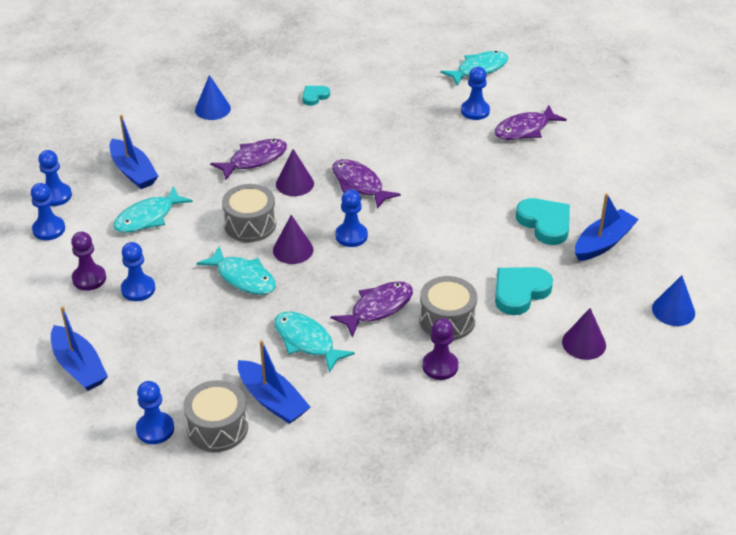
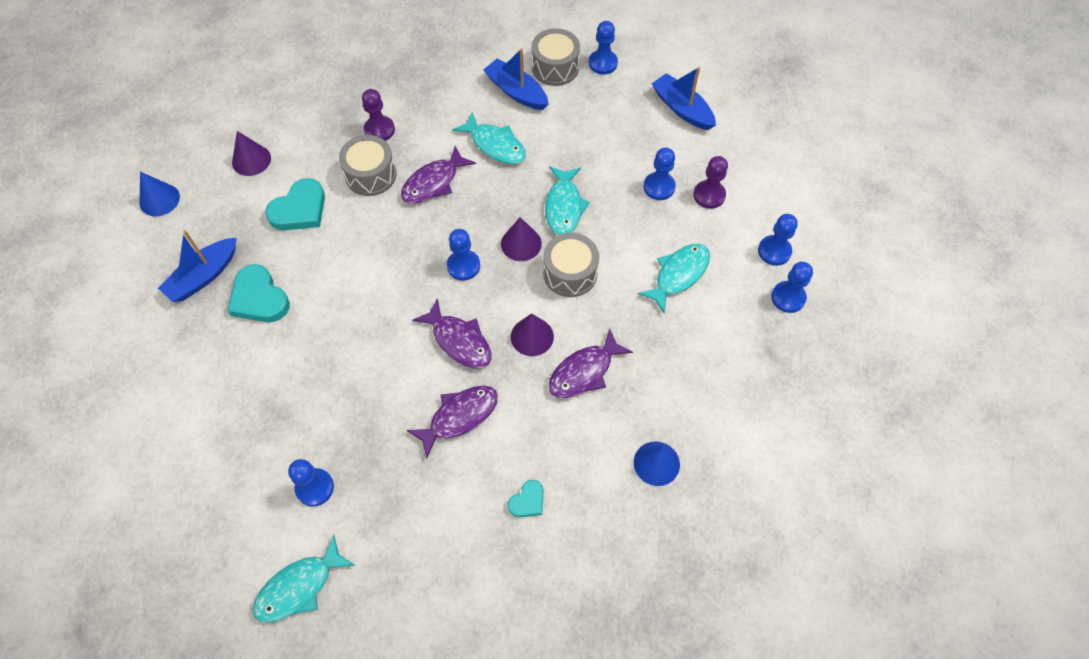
camera: 175 degrees right, 20 degrees up
blue boat [109,115,158,189] -> none
turquoise fish [197,246,276,295] -> turquoise fish turned 120 degrees counterclockwise [545,166,590,235]
purple fish [494,105,567,140] -> purple fish moved to [407,385,498,459]

